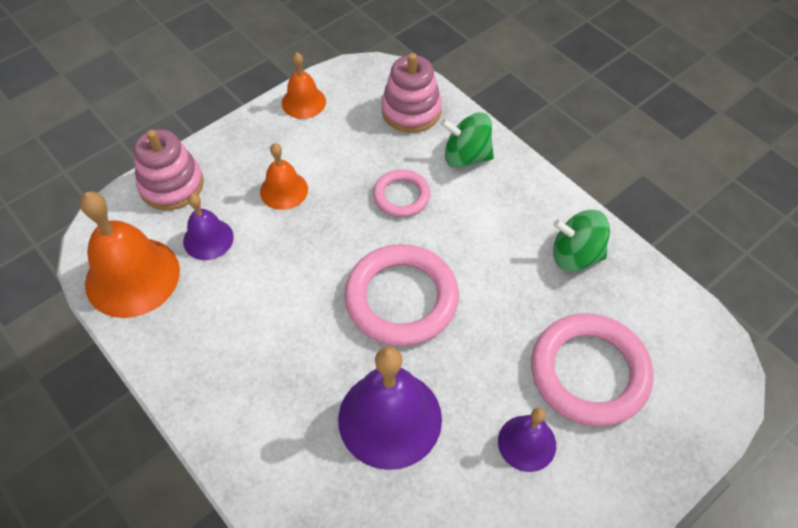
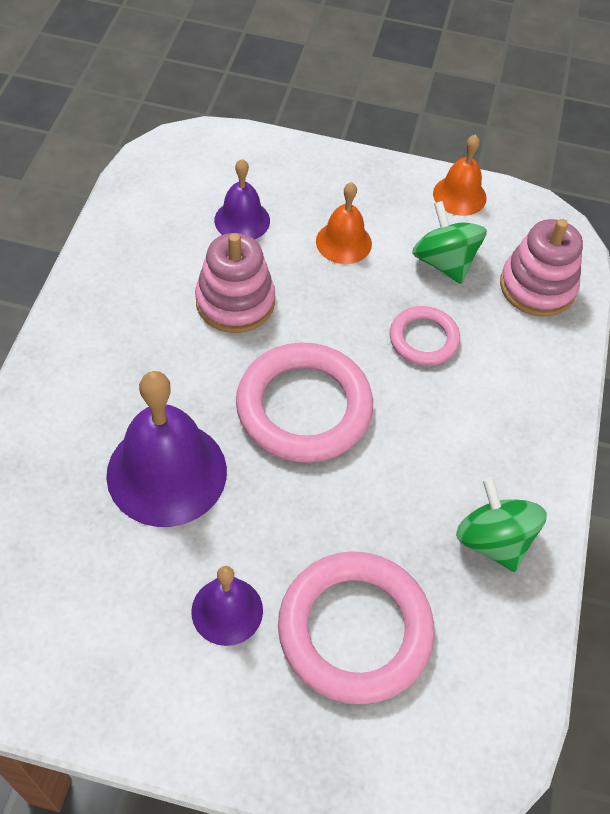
camera: 50 degrees right, 0 degrees up
orange bell [80,191,180,318] -> none
pink stacking toy [134,129,204,210] -> pink stacking toy moved to [195,233,275,333]
green spinning top [441,113,494,168] -> green spinning top moved to [412,201,487,284]

